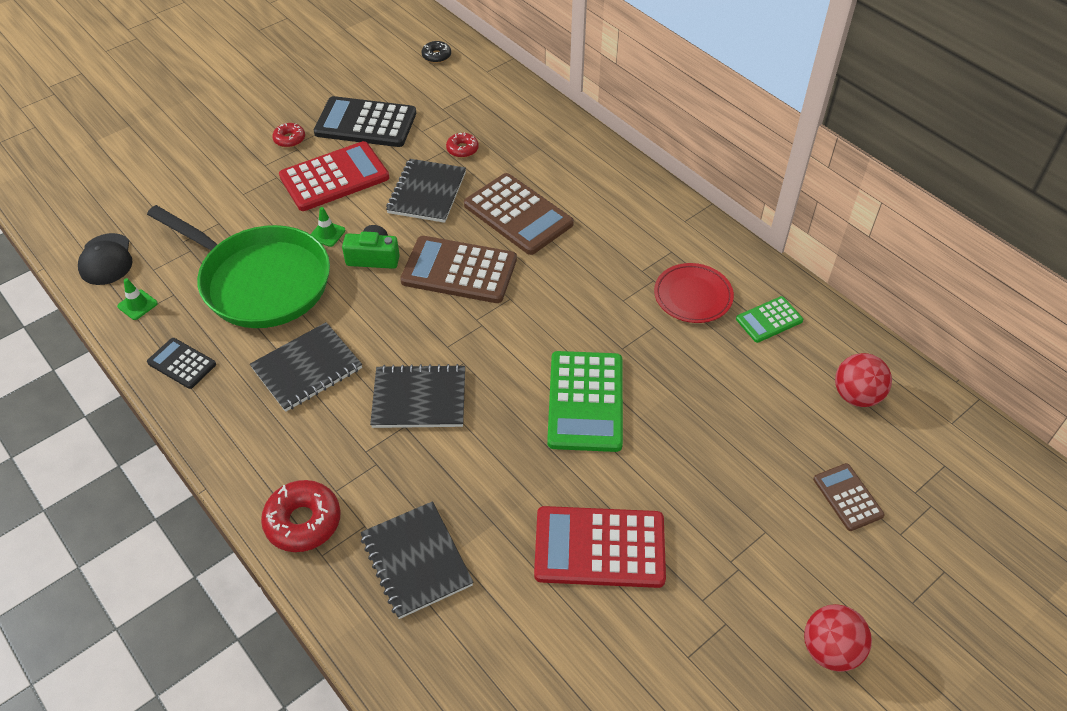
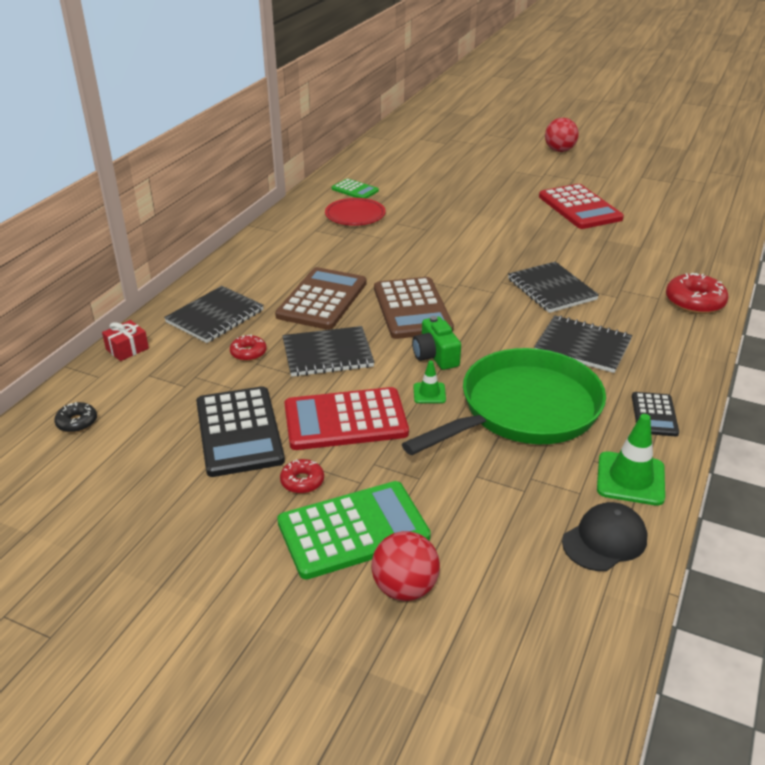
camera: 115 degrees left, 15 degrees down
green traffic cone [117,278,158,320] -> green traffic cone [597,414,665,506], size x1.82
green pan [147,205,330,328] -> green pan turned 45 degrees clockwise [402,348,606,455]
red calculator [279,141,389,211] -> red calculator turned 45 degrees counterclockwise [284,387,409,450]
black notebook [360,501,474,619] -> black notebook moved to [164,286,264,343]
green calculator [547,351,623,452] -> green calculator moved to [277,481,431,580]
brown calculator [813,463,885,531] -> none
red ball [835,353,892,407] -> red ball moved to [371,531,440,601]
none -> red gift [102,320,149,361]

